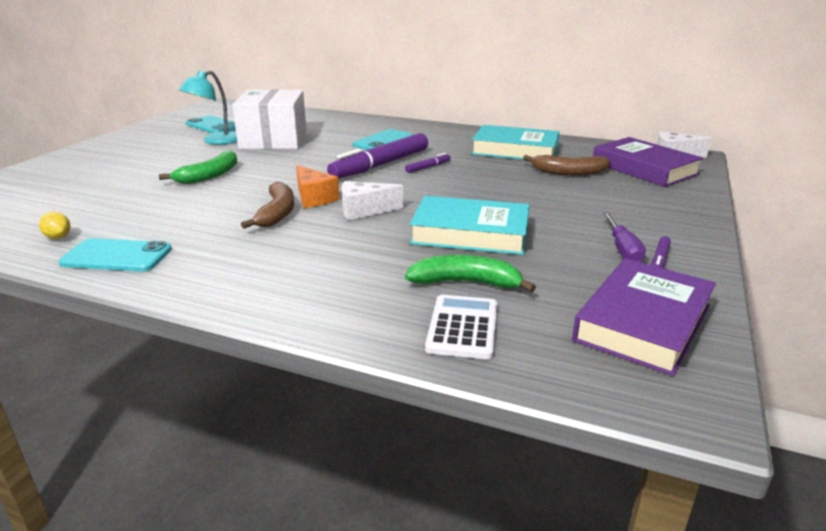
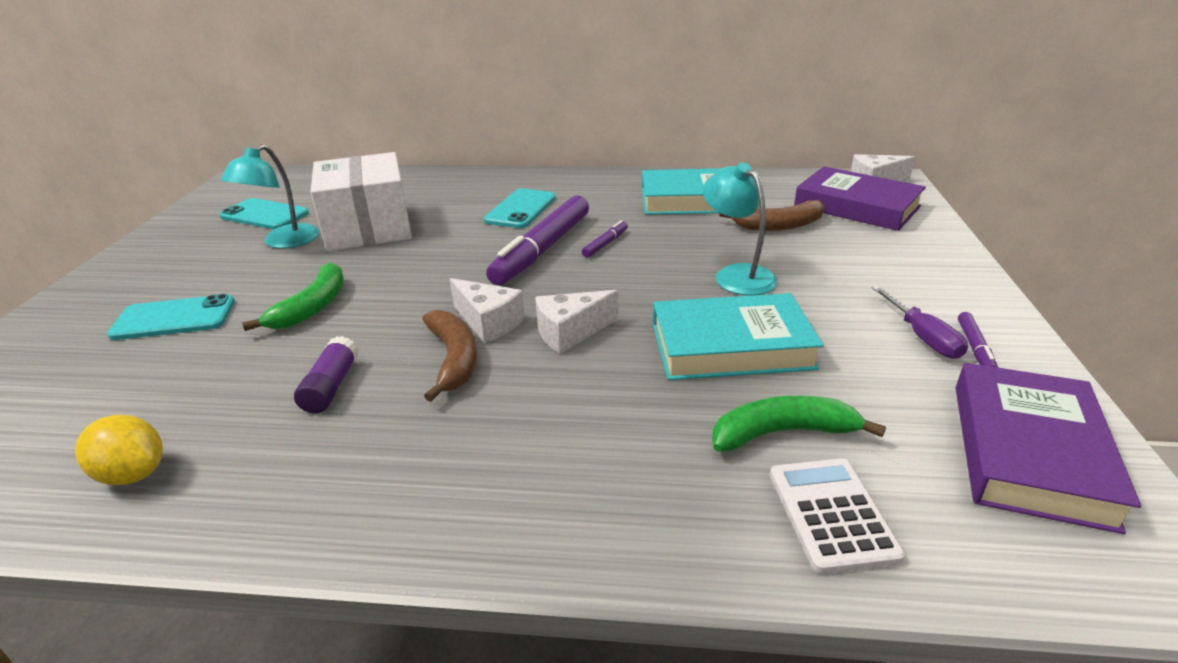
camera: 15 degrees left, 5 degrees up
yellow lemon [39,212,71,239] -> yellow lemon [75,415,163,485], size x1.58
turquoise phone [59,238,172,271] -> turquoise phone moved to [107,294,235,340]
orange cheese [296,165,339,208] -> white cheese [450,278,525,343]
none -> purple glue stick [294,336,359,414]
none -> turquoise lamp [703,163,778,295]

